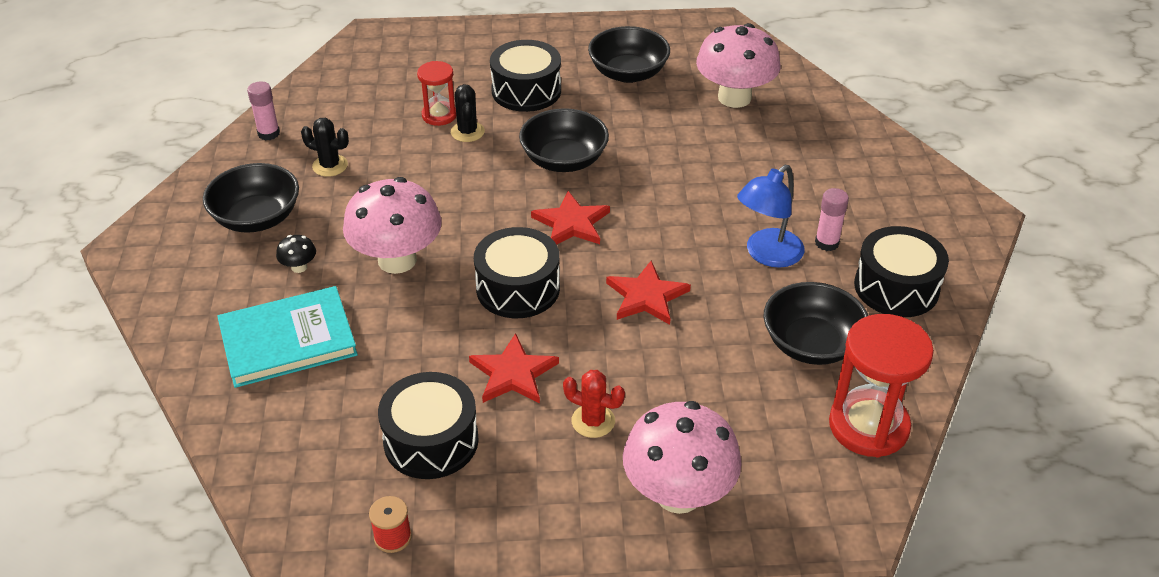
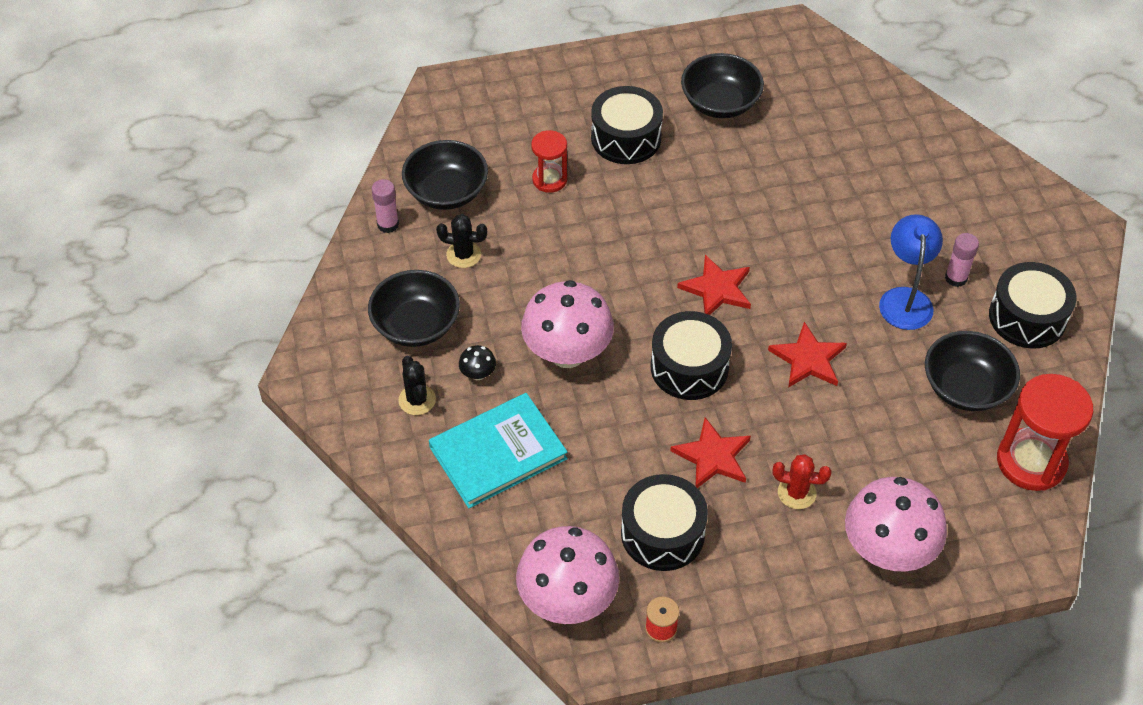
camera: 10 degrees left, 10 degrees up
black cactus [451,84,485,142] -> black cactus moved to [398,356,436,415]
black bowl [519,108,609,172] -> black bowl moved to [402,140,488,210]
pink mushroom [696,23,780,108] -> pink mushroom moved to [516,526,619,624]
blue lamp [737,165,805,268] -> blue lamp turned 150 degrees clockwise [879,214,943,330]

